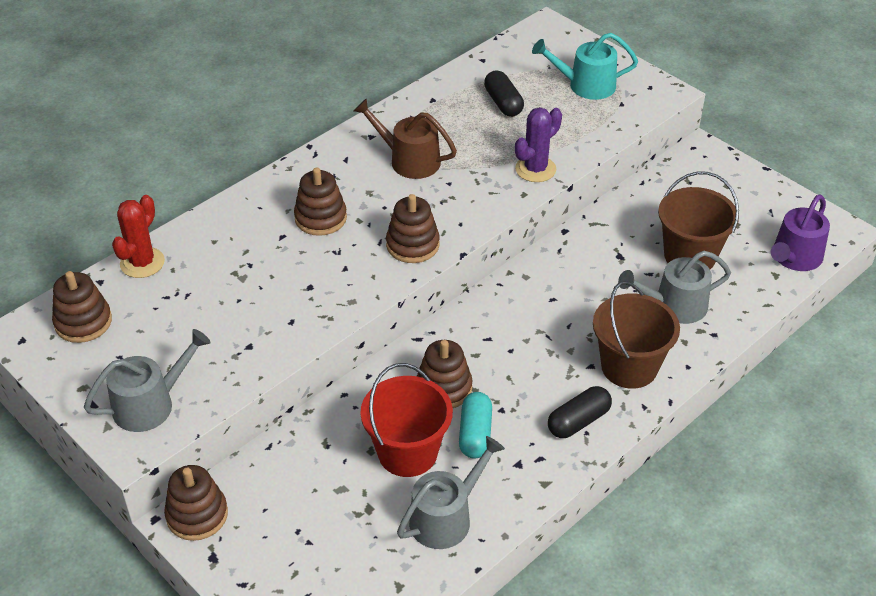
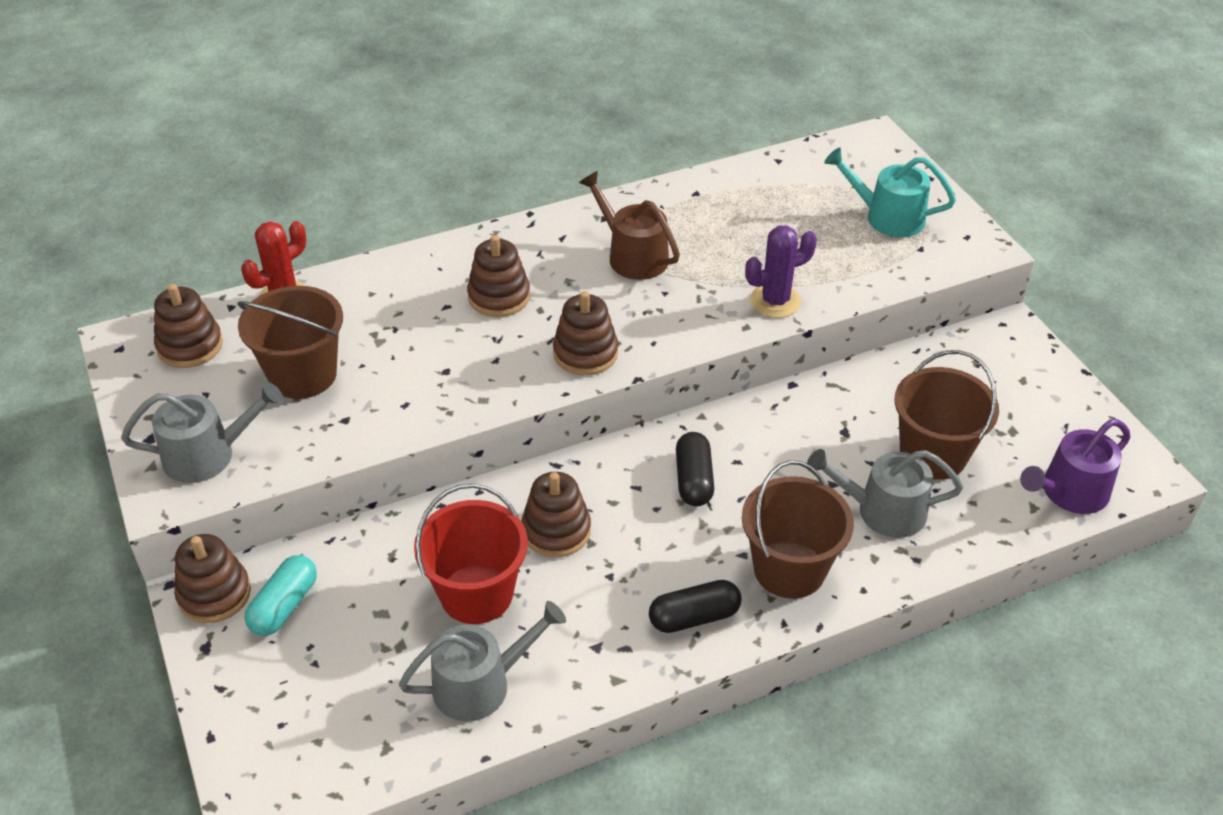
camera: 20 degrees right, 0 degrees up
turquoise capsule [459,392,492,459] -> turquoise capsule moved to [245,555,317,636]
black capsule [484,70,524,117] -> black capsule moved to [676,432,714,506]
none -> brown bucket [237,286,343,399]

